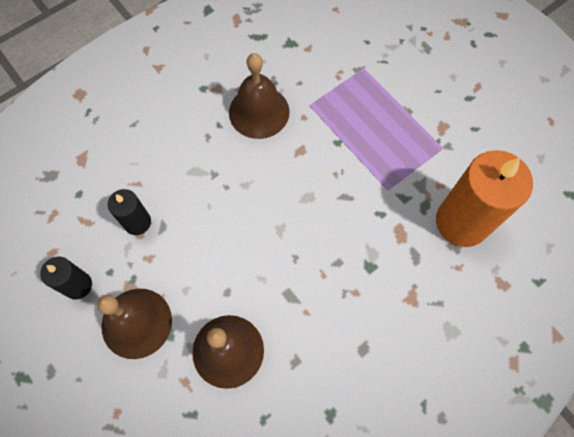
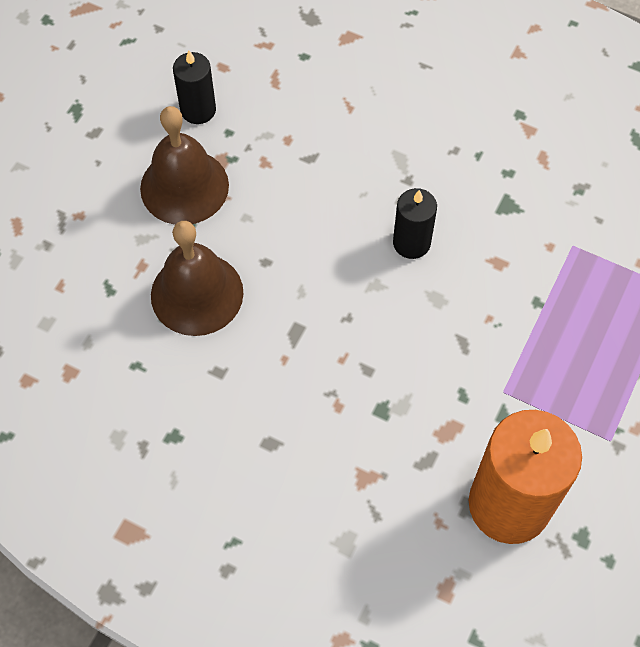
camera: 65 degrees right, 5 degrees down
black candle [108,189,151,235] -> black candle moved to [393,188,437,259]
brown bell [229,53,289,139] -> none

